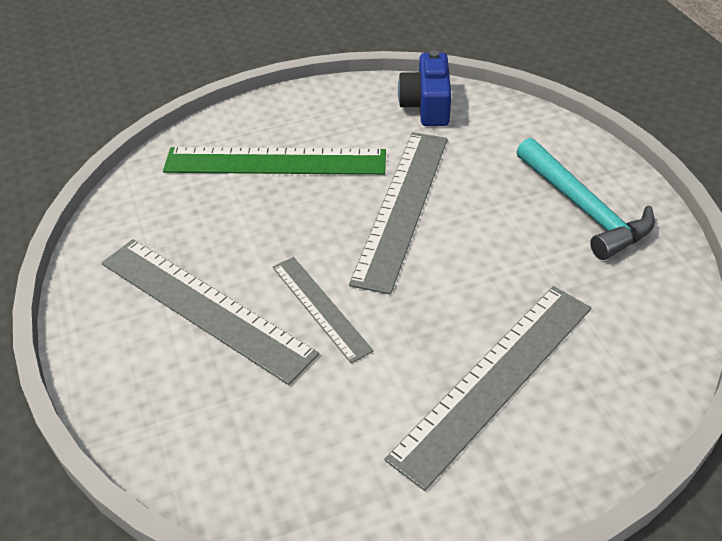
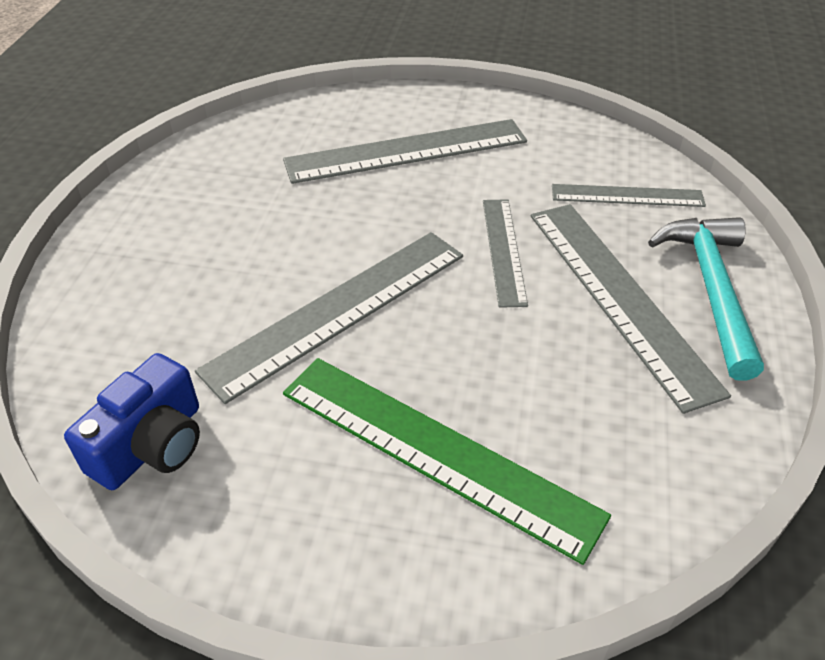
camera: 150 degrees left, 0 degrees up
turquoise hammer [516,138,655,260] -> turquoise hammer moved to [648,217,764,381]
none -> grey ruler [552,184,706,207]

